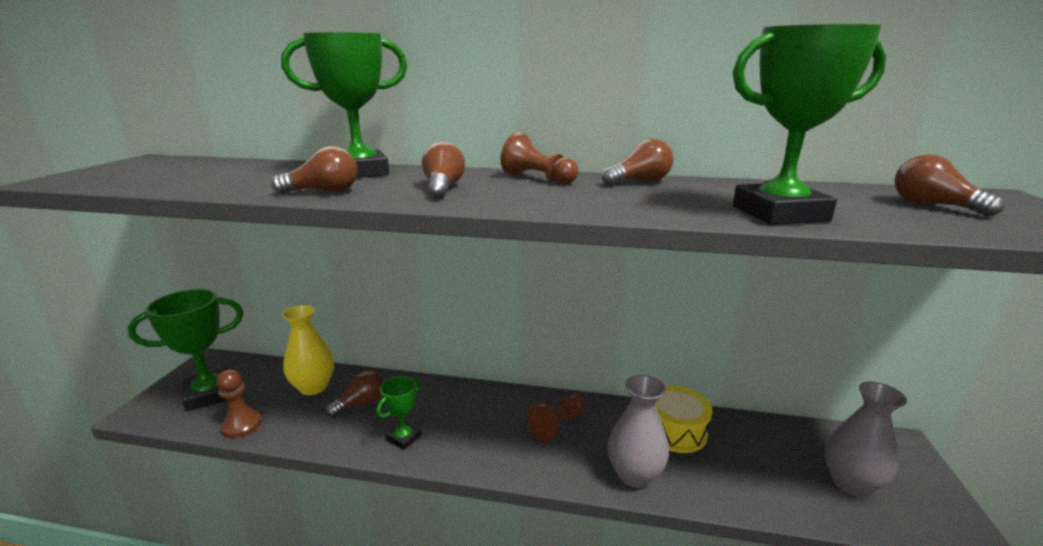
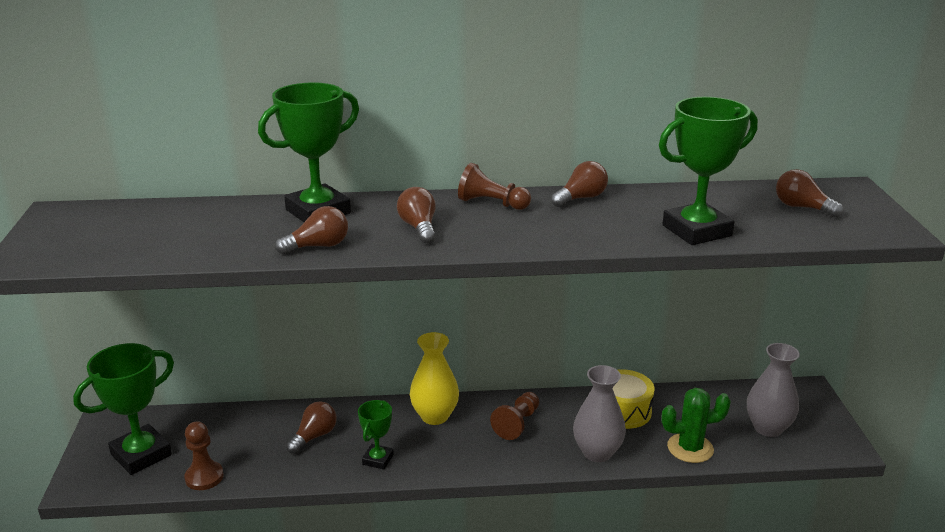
camera: 15 degrees left, 5 degrees up
yellow vase [282,305,334,395] -> yellow vase moved to [410,332,459,425]
none -> green cactus [662,388,731,463]

